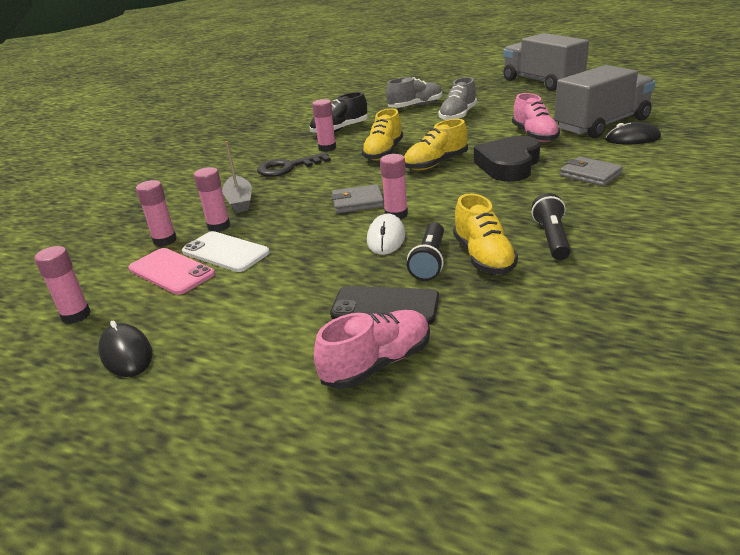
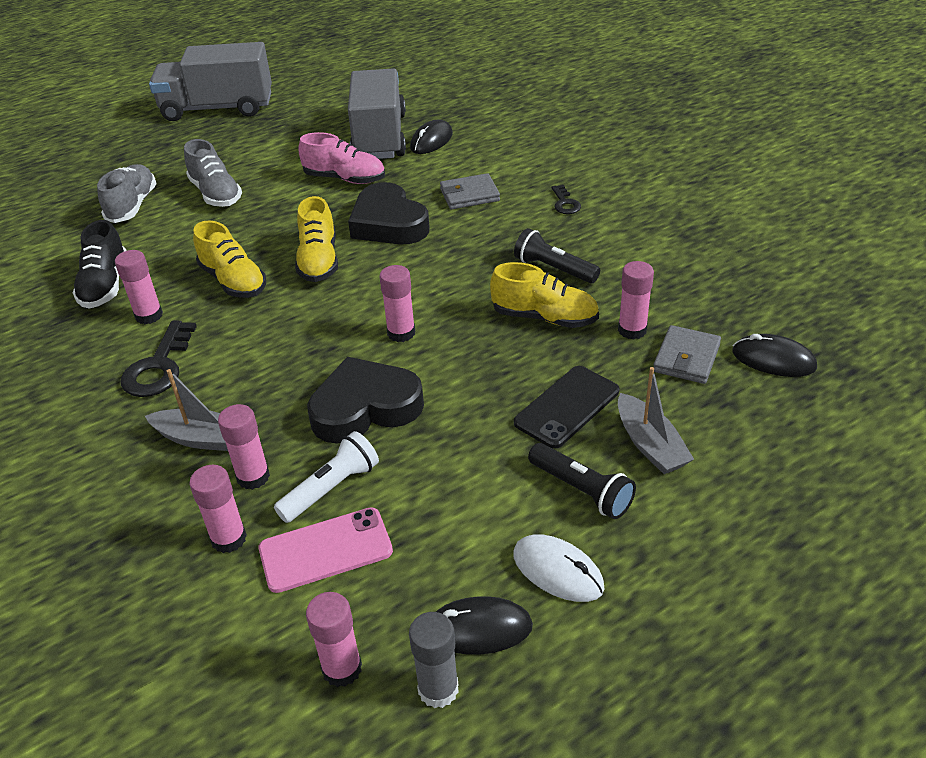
camera: 60 degrees left, 10 degrees up
white phone [182,231,270,272] -> white flashlight [274,431,379,523]
pink shoe [314,310,430,389] -> grey boat [618,367,694,474]
grey wallet [331,184,384,214] -> grey wallet moved to [654,325,721,384]
white mouse [367,214,405,255] -> white mouse moved to [513,534,604,602]
black flashlight [407,223,444,281] -> black flashlight moved to [528,443,636,519]
none -> black heart [307,357,424,444]
none -> grey glue stick [409,612,459,708]
none -> black key [552,185,581,214]
none -> pink glue stick [618,261,654,340]
none -> black mouse [732,334,817,377]

